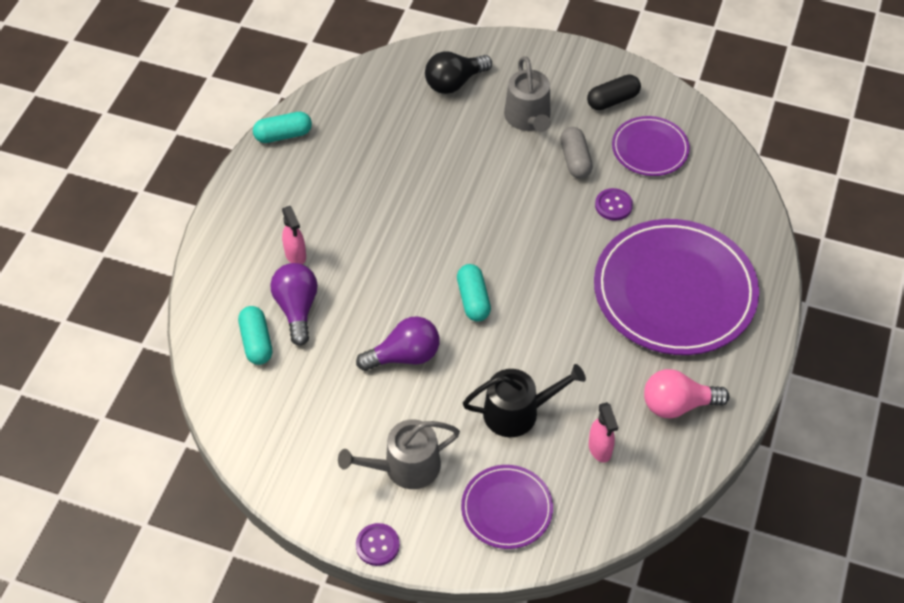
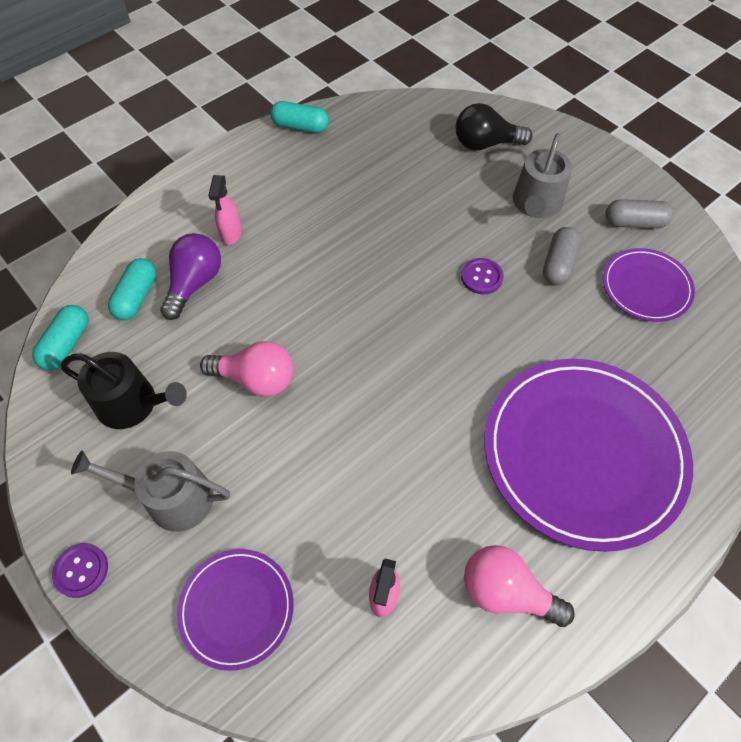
camera: 30 degrees right, 5 degrees up
purple light bulb [356,316,439,371] -> pink light bulb [200,341,293,397]
turquoise capsule [457,264,491,322] -> turquoise capsule moved to [32,305,89,370]
black watering can [463,364,586,437] -> black watering can moved to [61,352,187,429]
black capsule [587,74,641,110] -> grey capsule [605,199,674,228]
purple button [595,188,633,221] -> purple button moved to [461,258,504,294]

